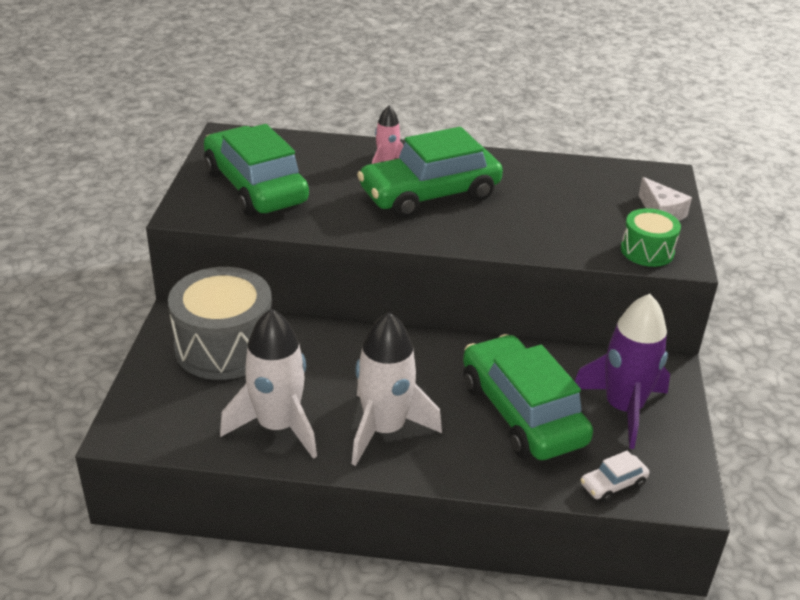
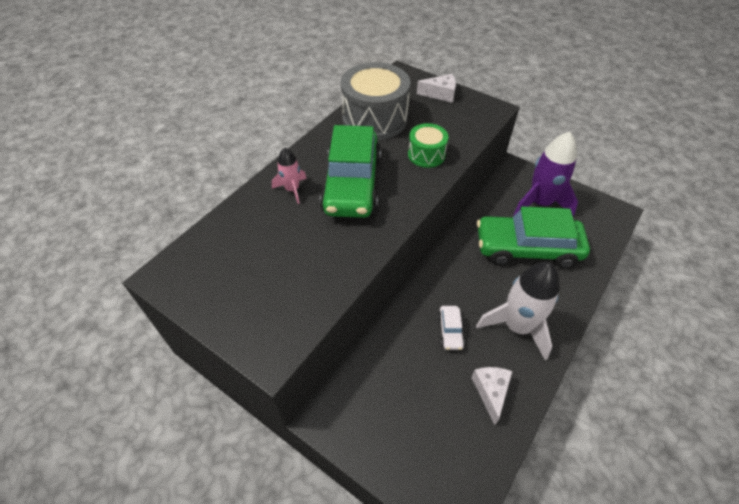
camera: 60 degrees left, 15 degrees up
grey drum [168,267,272,380] -> grey drum moved to [341,62,410,140]
green car [204,124,309,216] -> none
white rocket [220,308,317,459] -> white cheese [471,367,513,425]
white car [581,450,649,502] -> white car moved to [438,306,465,350]
green drum [621,208,681,267] -> green drum moved to [408,123,448,168]

